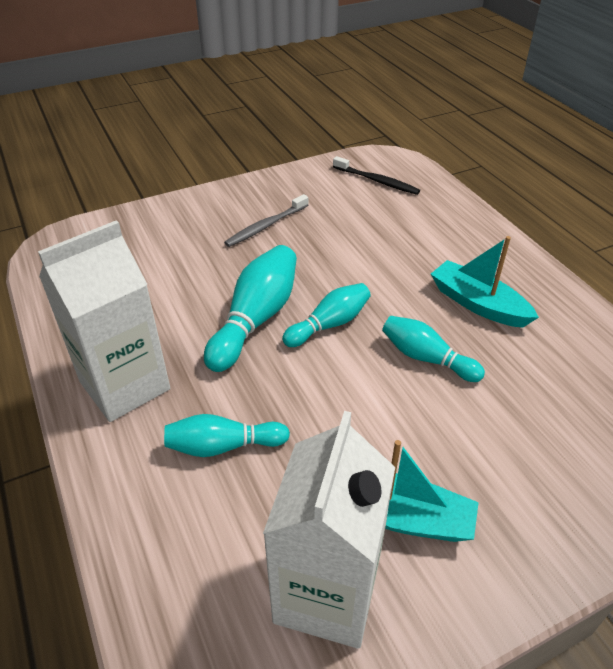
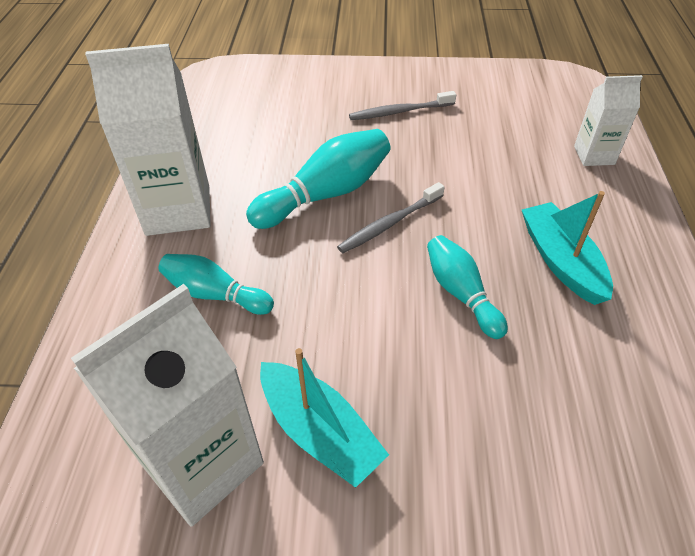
camera: 30 degrees right, 5 degrees up
turquoise bowling pin [282,283,371,347] -> grey toothbrush [337,182,445,253]
black toothbrush [333,156,420,195] -> none
none -> white carton [574,75,643,166]

